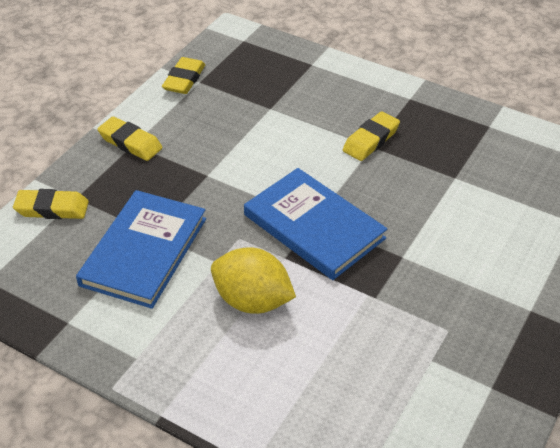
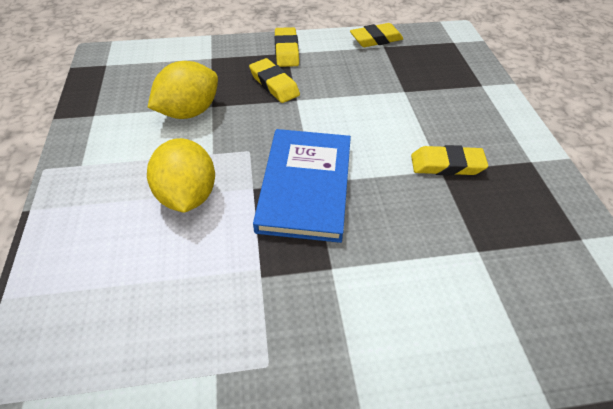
camera: 50 degrees right, 5 degrees up
yellow eraser [13,189,89,219] -> yellow eraser moved to [249,58,300,103]
blue book [76,190,206,309] -> yellow lemon [148,61,218,119]

